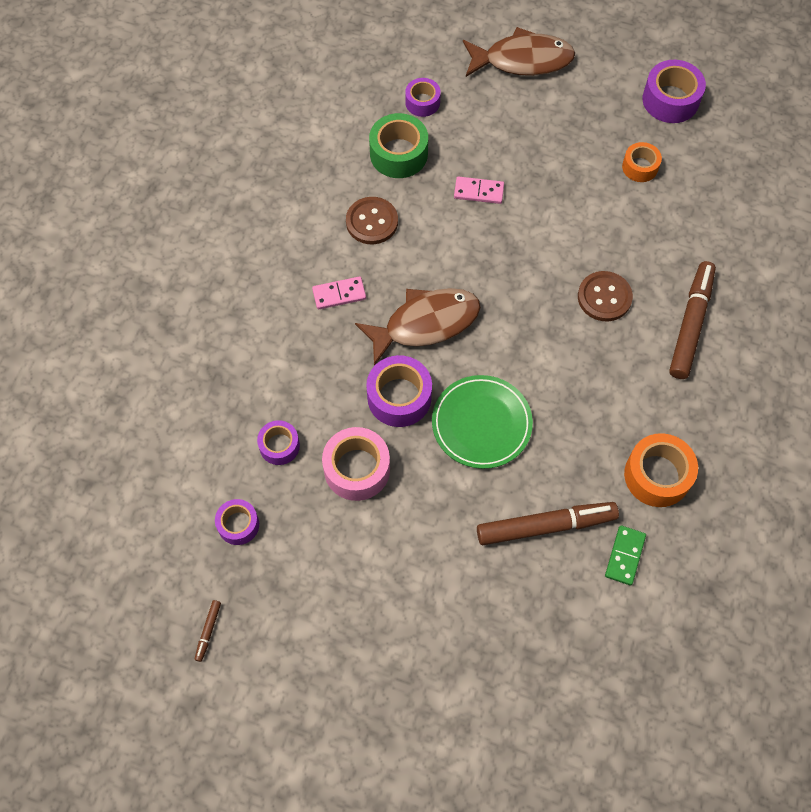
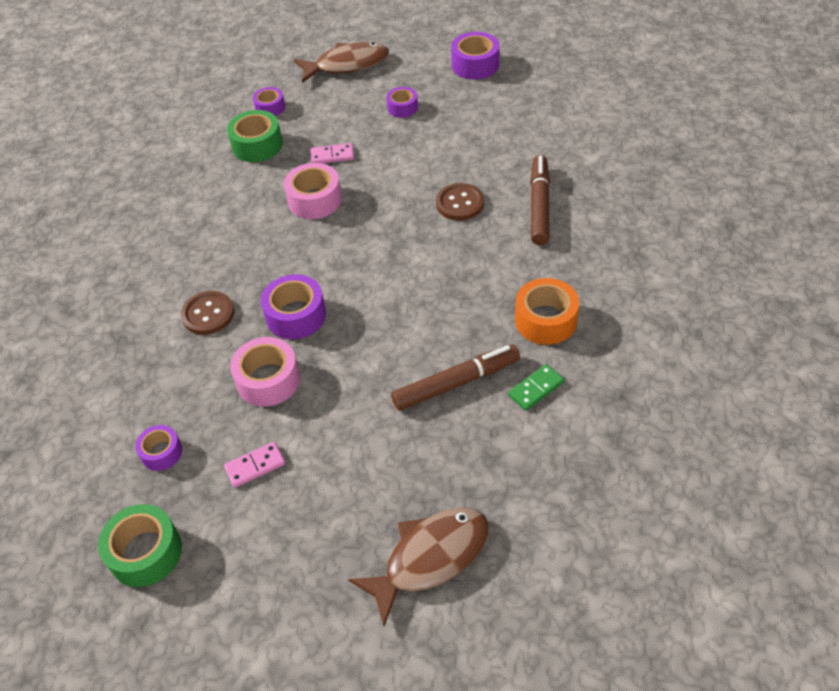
camera: 10 degrees left, 15 degrees down
brown marker [195,600,221,662] -> green tape [98,504,182,587]
purple tape [257,420,300,465] -> purple tape moved to [387,87,418,118]
pink domino [312,276,366,309] -> pink domino moved to [224,442,285,488]
brown button [346,197,398,244] -> brown button moved to [181,291,234,335]
brown fish [355,288,481,366] -> brown fish moved to [348,507,489,626]
green plate [432,375,533,469] -> none
green domino [605,525,646,585] -> green domino turned 45 degrees clockwise [508,364,564,411]
orange tape [622,142,662,182] -> none
none -> pink tape [284,163,342,219]

